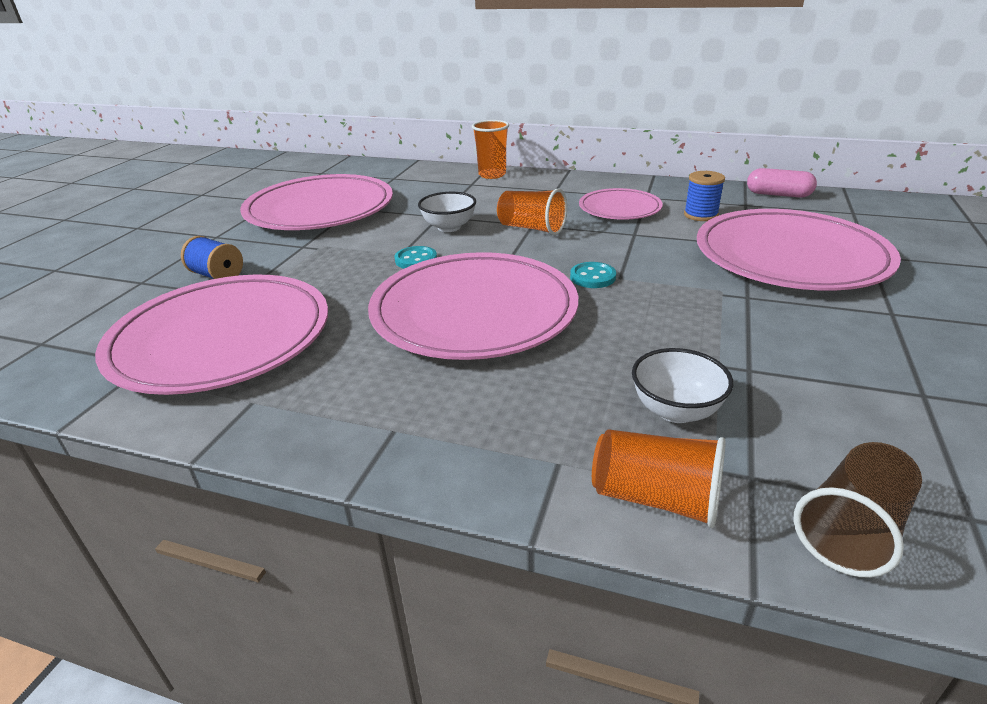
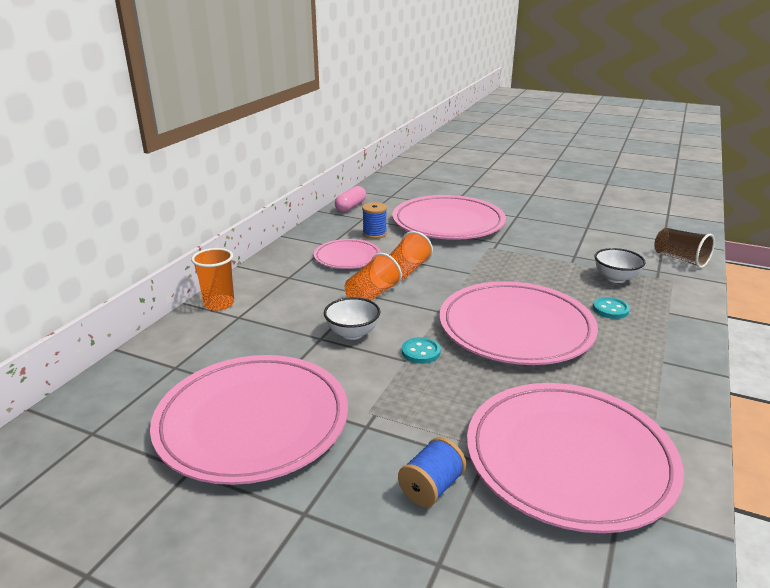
camera: 85 degrees left, 5 degrees down
turquoise button [570,262,616,288] -> turquoise button moved to [593,297,630,319]
orange cup [592,429,726,528] -> orange cup moved to [390,231,433,280]

